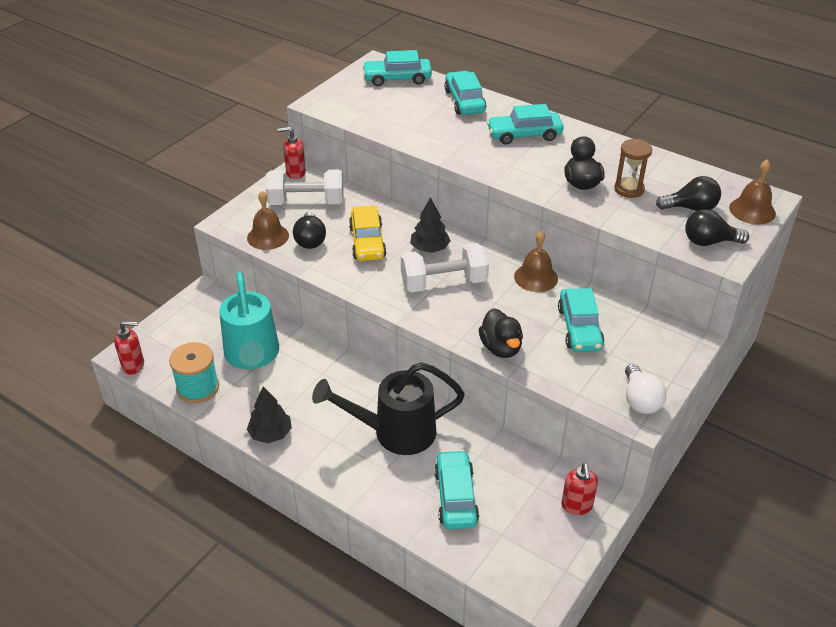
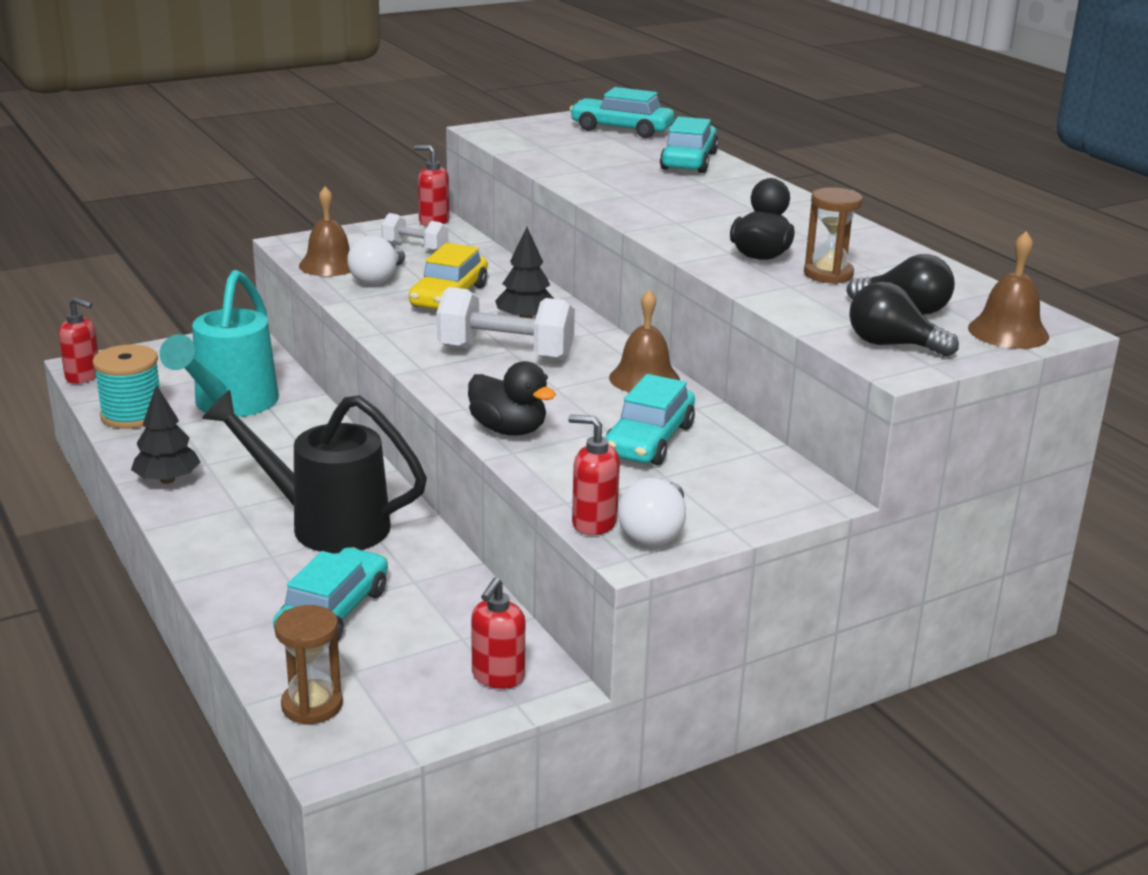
camera: 25 degrees right, 15 degrees down
white dumbbell [265,169,344,205] -> white dumbbell [381,213,448,252], size x0.57
black light bulb [293,212,326,249] -> white light bulb [347,236,405,285]
black duck [479,308,523,358] -> black duck turned 60 degrees counterclockwise [468,361,556,436]
turquoise car [487,104,564,145] -> none
none -> brown hourglass [274,605,343,725]
none -> red soap dispenser [568,415,620,535]

